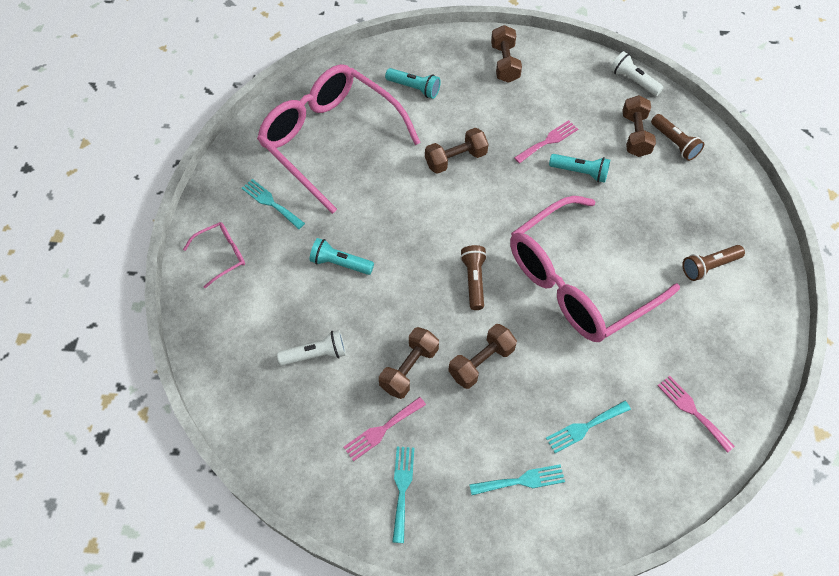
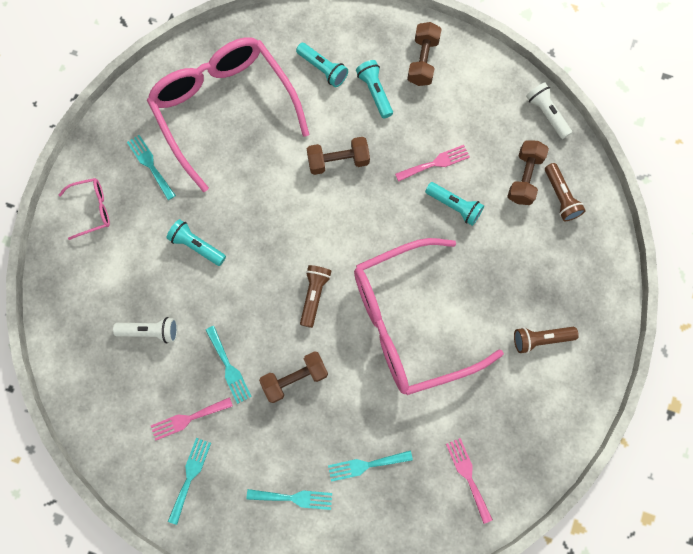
camera: 15 degrees right, 15 degrees up
brown dumbbell [379,327,439,399] -> turquoise fork [206,326,252,404]
none -> turquoise flashlight [356,60,393,119]

